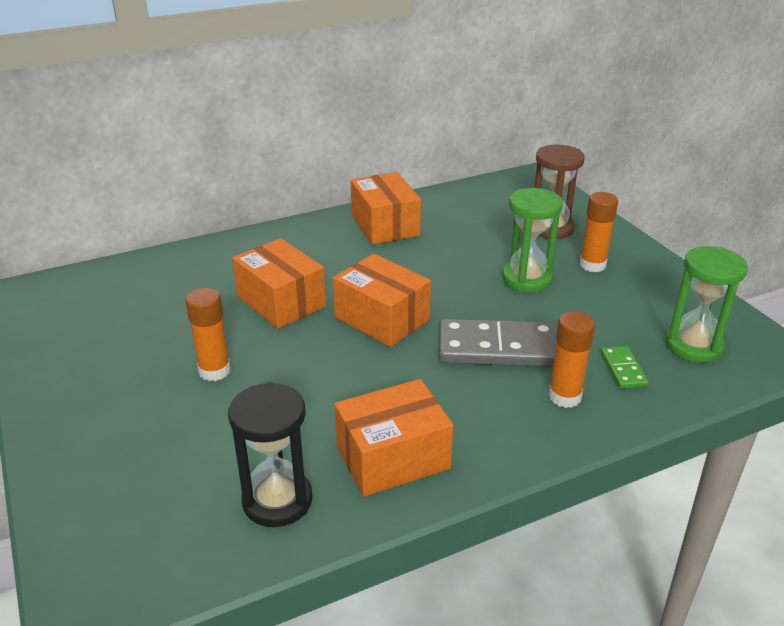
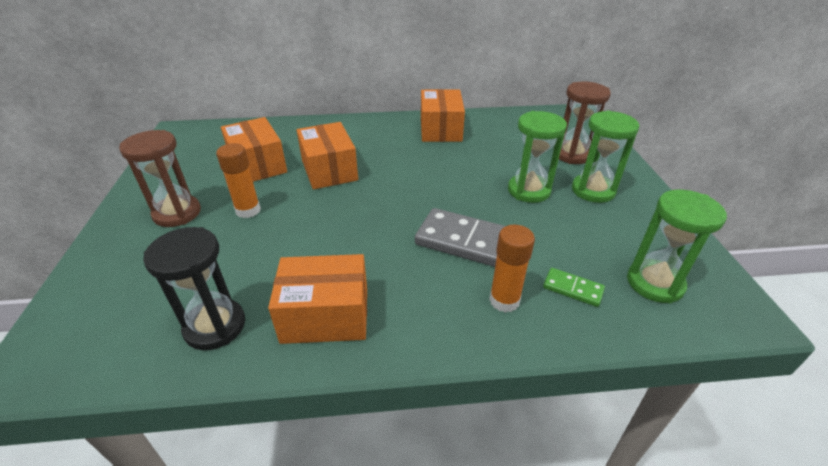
camera: 20 degrees right, 5 degrees up
orange box [333,254,431,347] -> orange box moved to [221,117,287,182]
orange glue stick [580,192,618,272] -> green hourglass [572,111,639,203]
green domino [601,346,648,389] -> green domino turned 75 degrees counterclockwise [543,268,605,307]
none -> brown hourglass [119,130,201,227]

